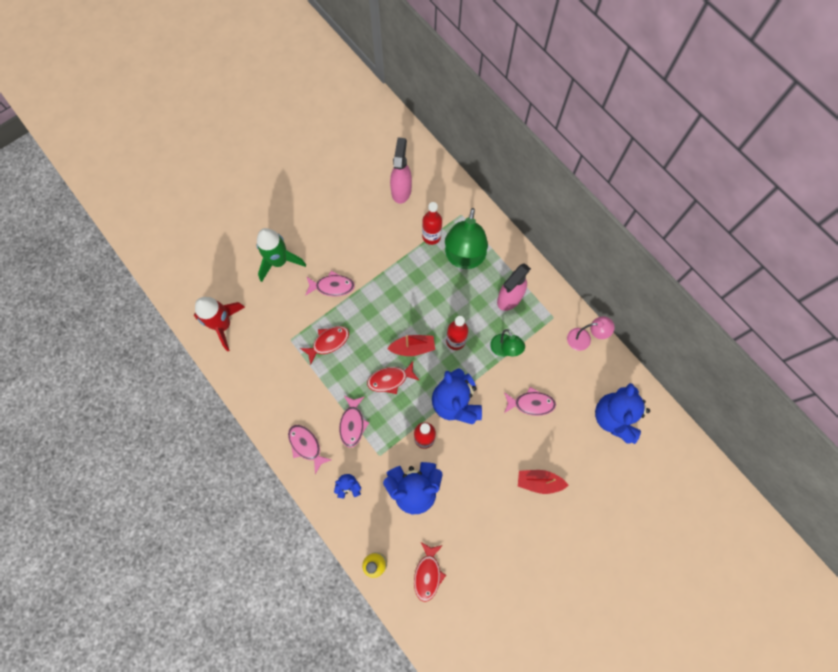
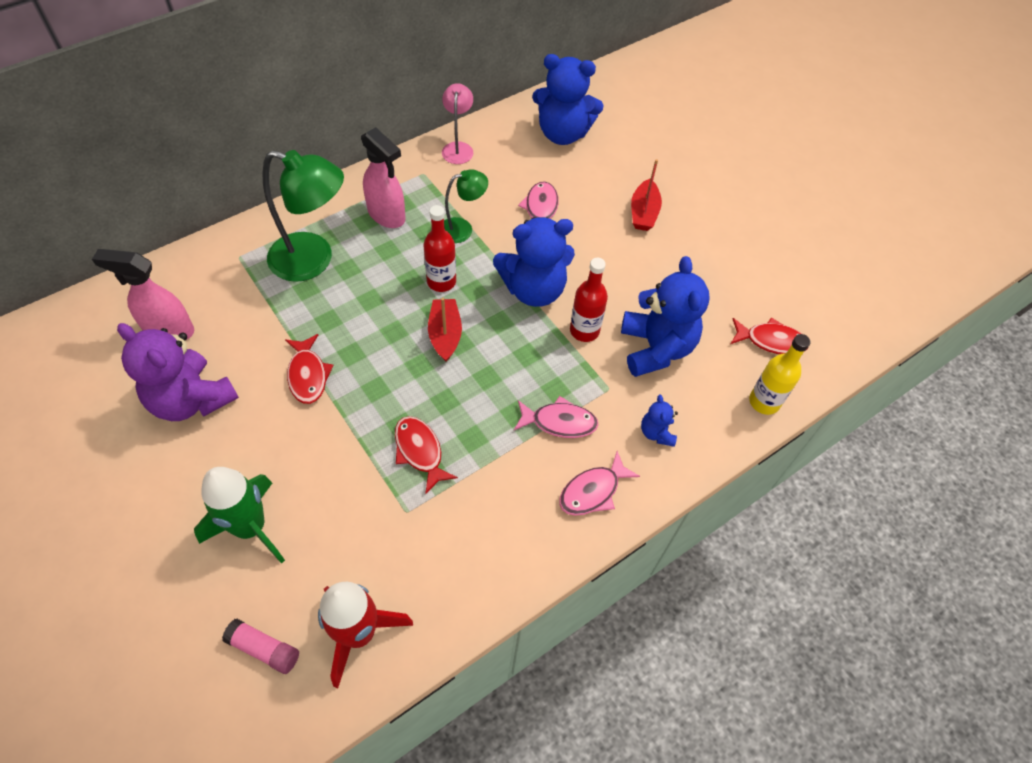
camera: 90 degrees left, 15 degrees down
pink fish [305,271,355,297] -> none
red fish [367,361,419,394] -> red fish moved to [285,334,334,404]
red bottle [422,202,442,245] -> none
none -> purple teddy bear [117,323,239,421]
none -> pink glue stick [222,619,299,674]

